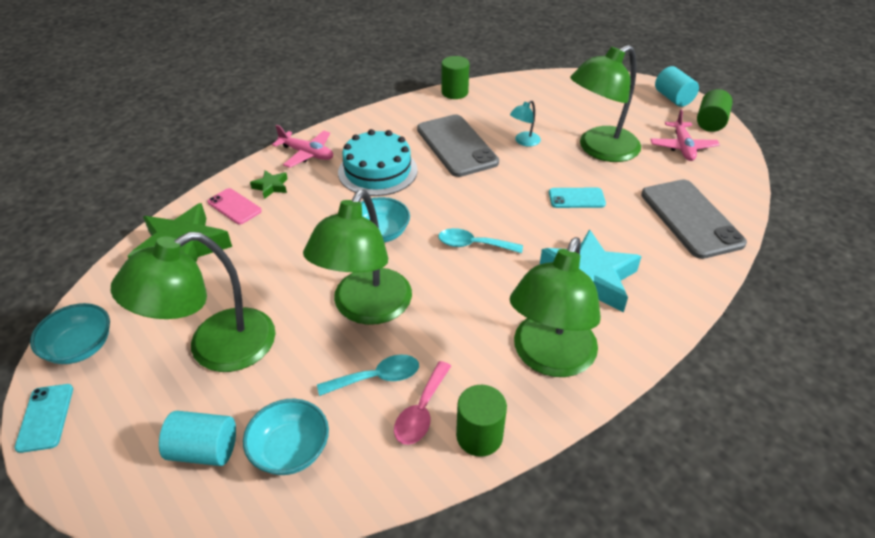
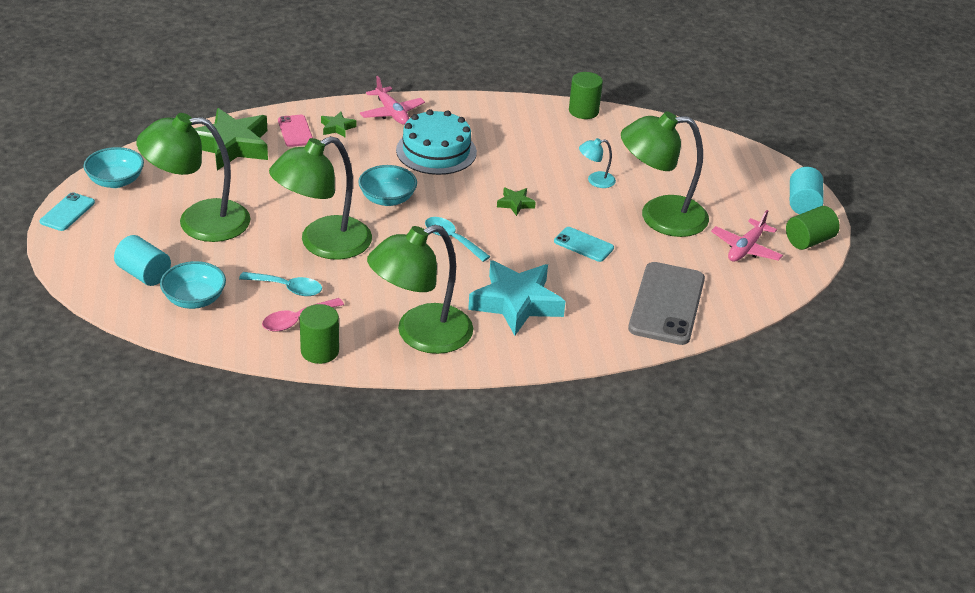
camera: 30 degrees right, 5 degrees down
grey phone [417,114,499,177] -> none
none -> green star [497,188,536,216]

